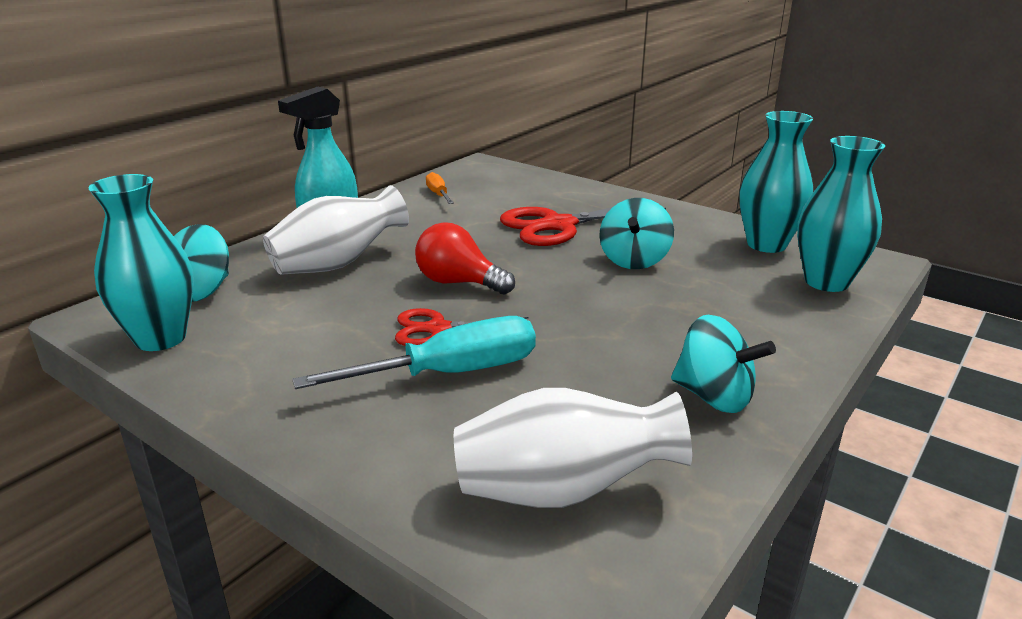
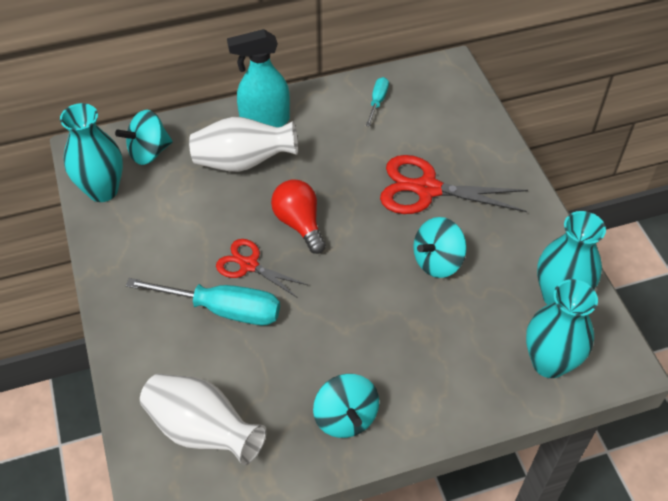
camera: 35 degrees right, 25 degrees up
orange screwdriver [426,172,454,204] -> turquoise screwdriver [366,77,389,127]

